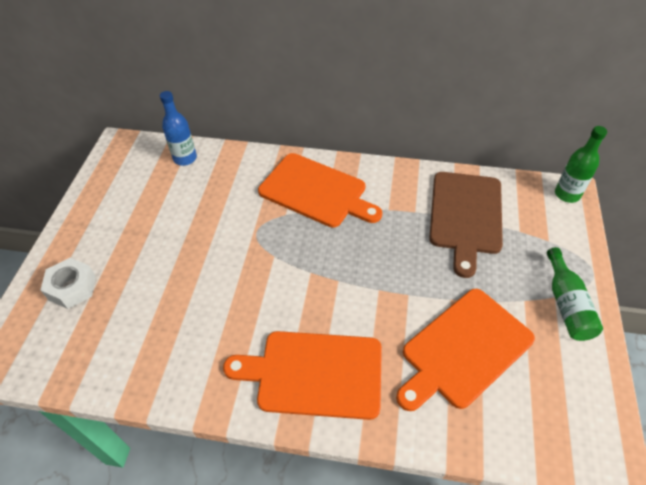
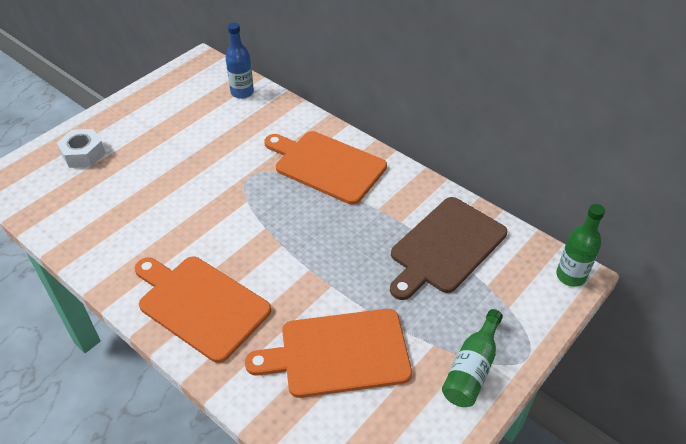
camera: 30 degrees right, 5 degrees down
orange cutting board [258,153,382,228] -> orange cutting board turned 150 degrees clockwise [264,131,387,205]

